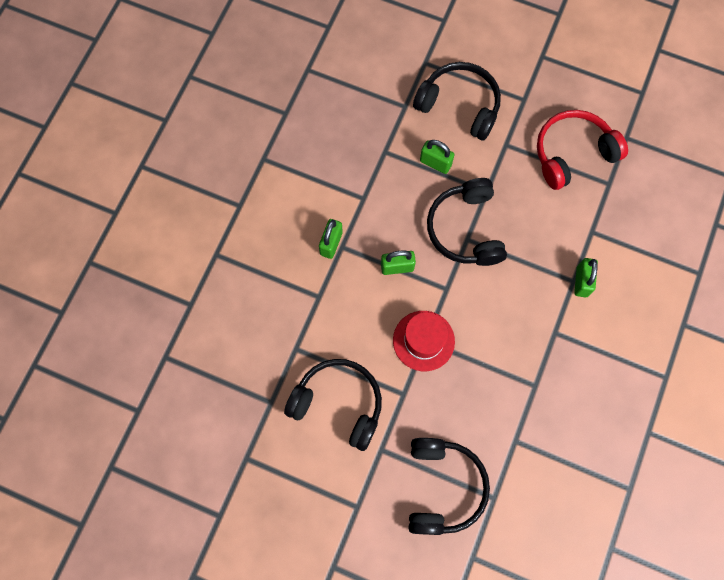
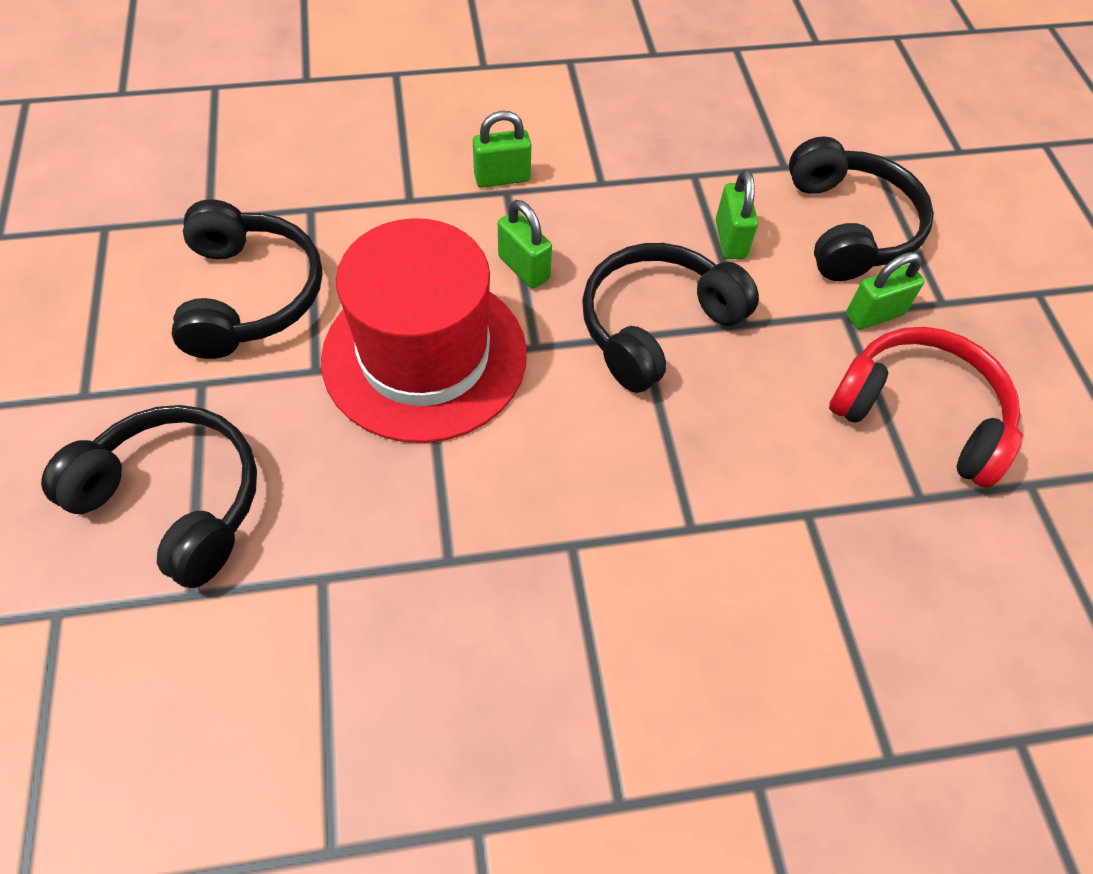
camera: 55 degrees right, 15 degrees down
red hat [393,311,455,371] -> red hat [321,218,527,443], size x1.74
black headphones [409,438,490,535] -> black headphones turned 120 degrees counterclockwise [41,405,257,588]
green padlock [574,258,598,297] -> green padlock moved to [846,252,924,330]

